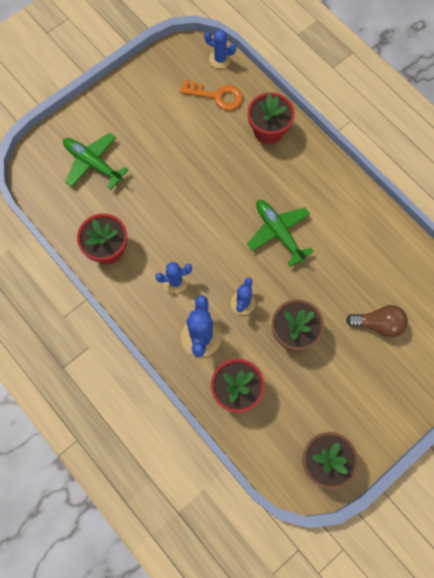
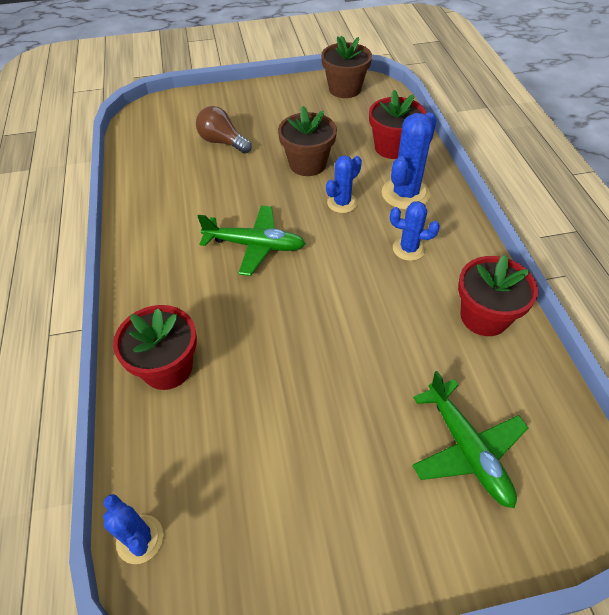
camera: 150 degrees left, 20 degrees down
orange key [180,80,243,110] -> none
green plane [247,200,314,267] -> green plane turned 75 degrees counterclockwise [198,205,306,276]

